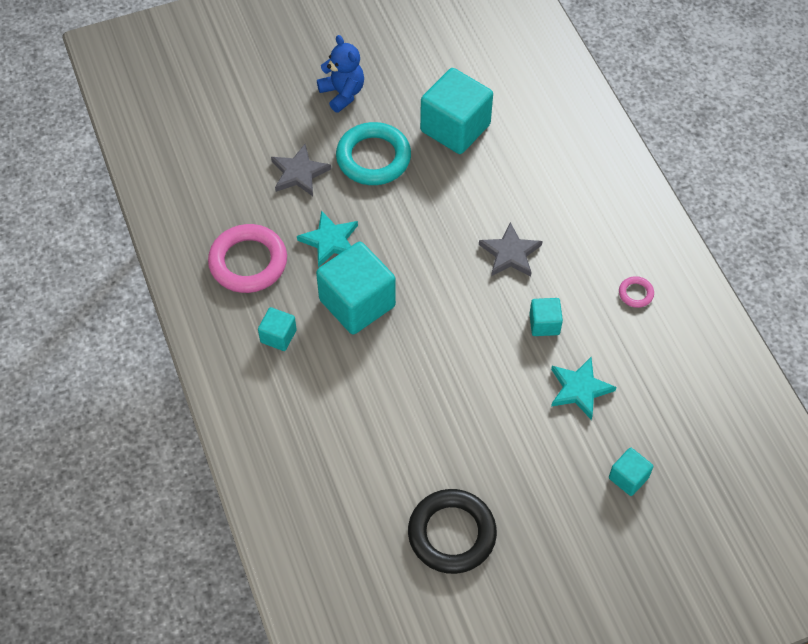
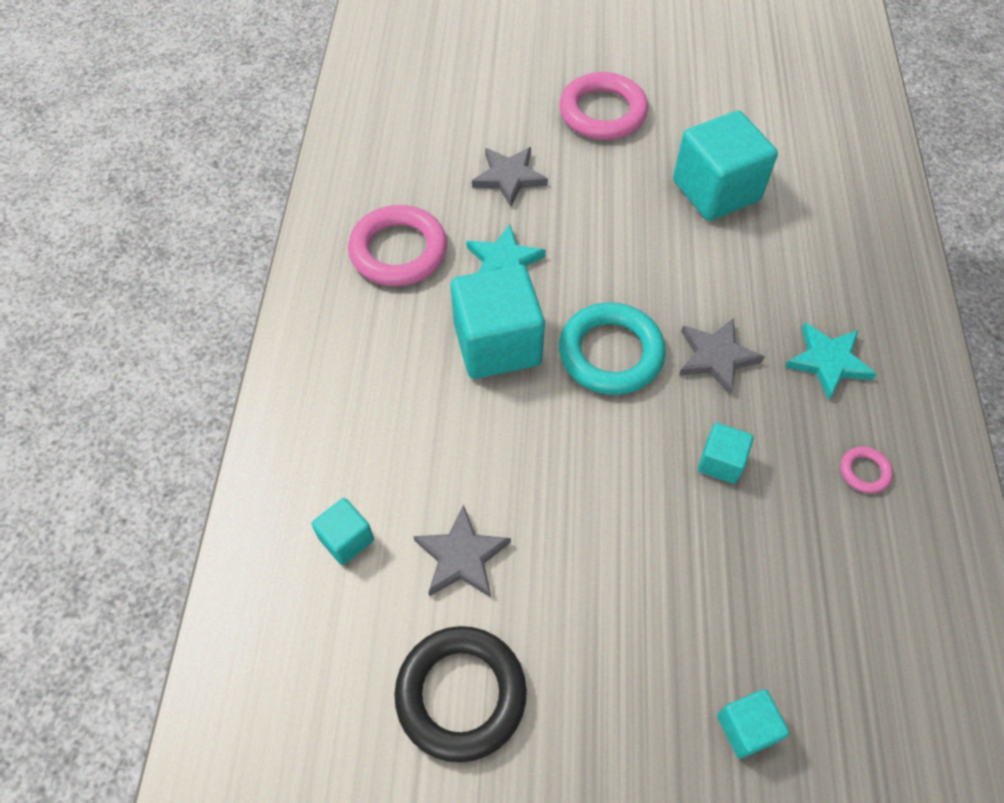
camera: 25 degrees right, 0 degrees up
turquoise cube [258,307,297,351] -> turquoise cube moved to [312,498,374,565]
blue teddy bear [317,35,364,113] -> pink ring [559,72,648,140]
turquoise ring [336,122,411,185] -> turquoise ring moved to [559,302,666,395]
turquoise star [551,357,616,420] -> turquoise star moved to [785,322,877,400]
none -> grey star [413,505,511,598]

